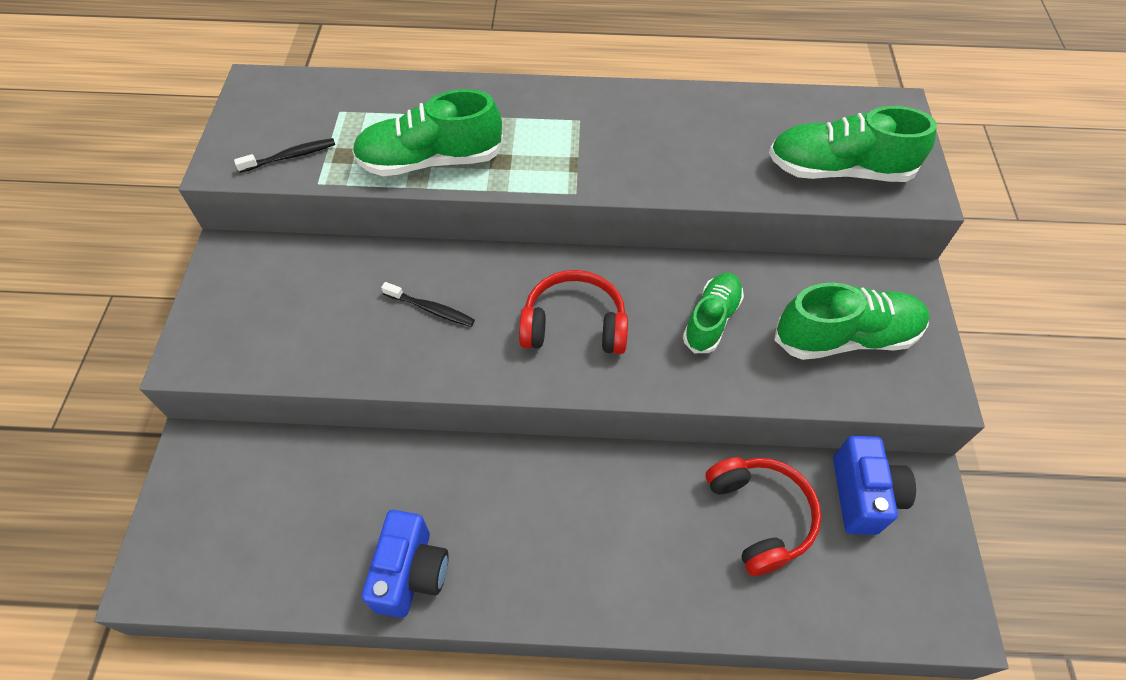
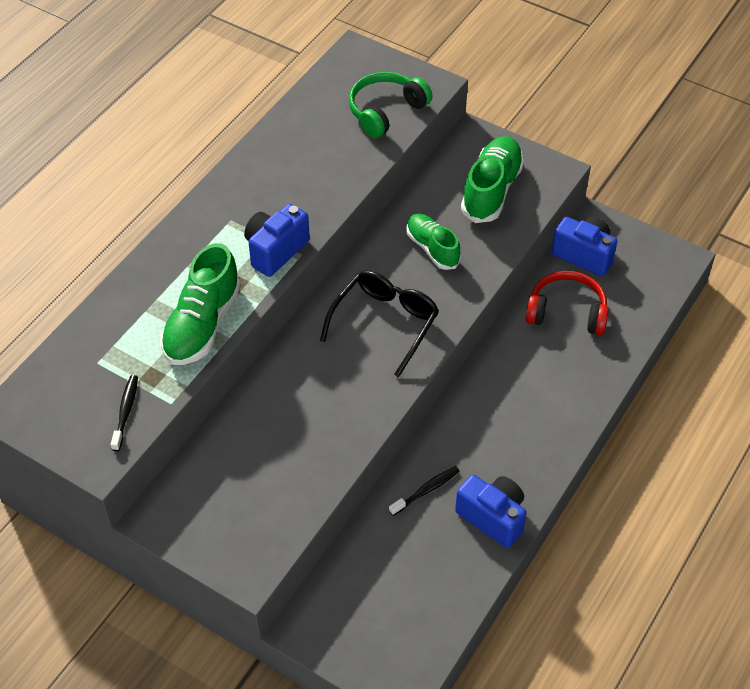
camera: 60 degrees left, 5 degrees down
black toothbrush [381,282,475,327] -> black toothbrush moved to [389,466,459,516]
red headphones [519,270,628,354] -> black glasses [320,270,439,377]
green shoe [769,106,937,182] -> green headphones [349,72,432,138]
none -> blue camera [244,204,310,277]

